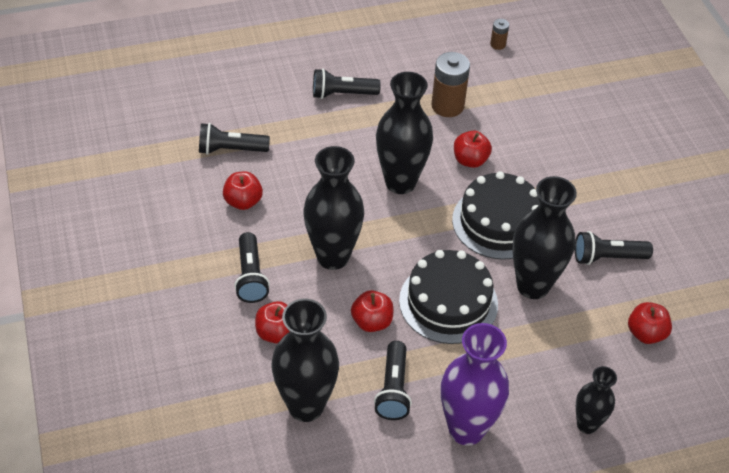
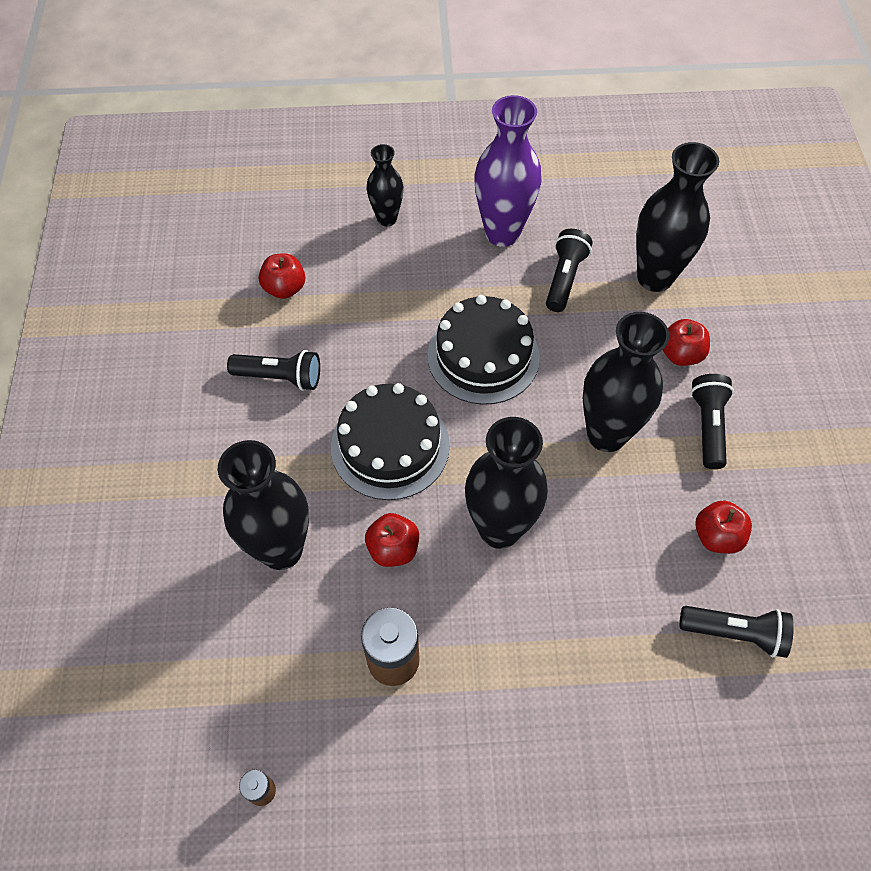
camera: 165 degrees left, 10 degrees up
black flashlight [313,69,381,99] -> none
red apple [351,290,393,332] -> none
black vase [512,176,577,299] -> black vase moved to [218,440,309,570]

